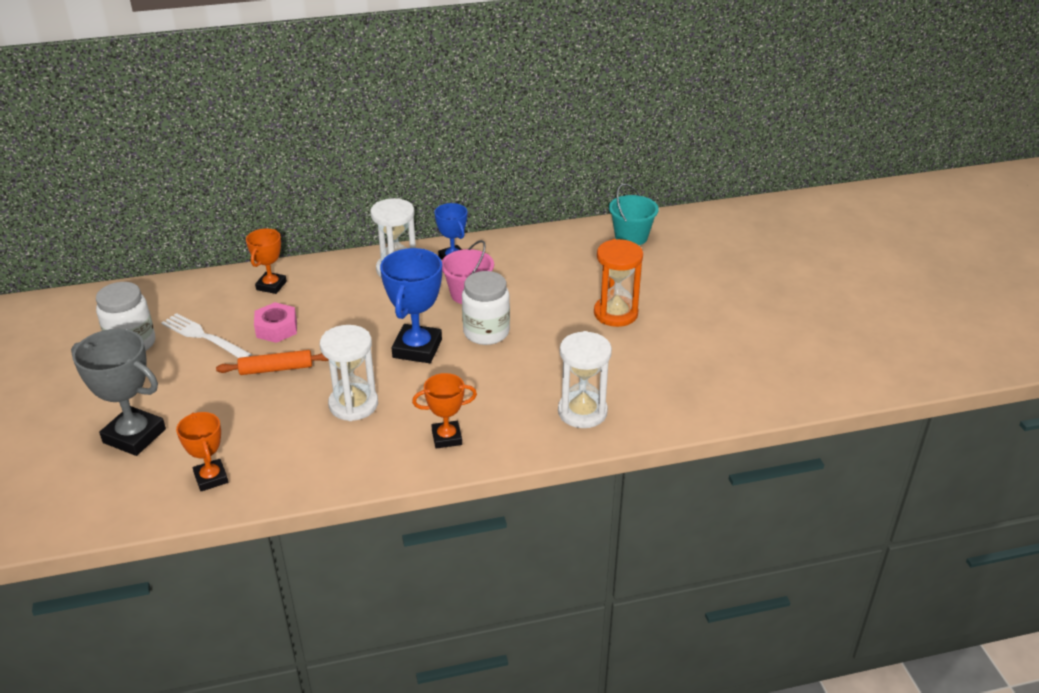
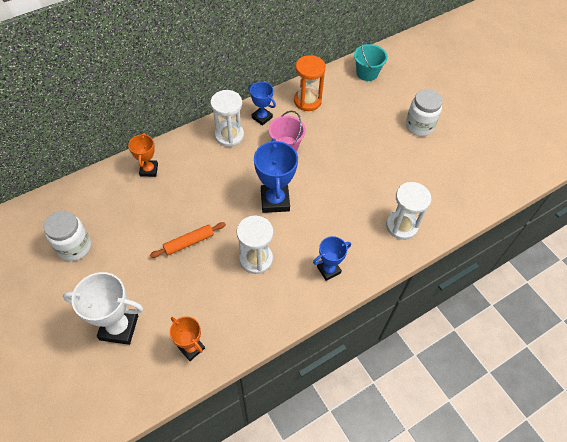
camera: 20 degrees left, 20 degrees up
grey trophy [71,329,166,456] -> white trophy [63,272,143,345]
white fork [161,313,252,358] -> none
pink nut [254,302,297,343] -> none
orange trophy [412,373,477,449] -> blue trophy [313,236,351,281]
white jar [462,271,510,345] -> white jar moved to [406,89,443,136]
orange hourglass [594,239,643,327] -> orange hourglass moved to [294,55,326,111]

